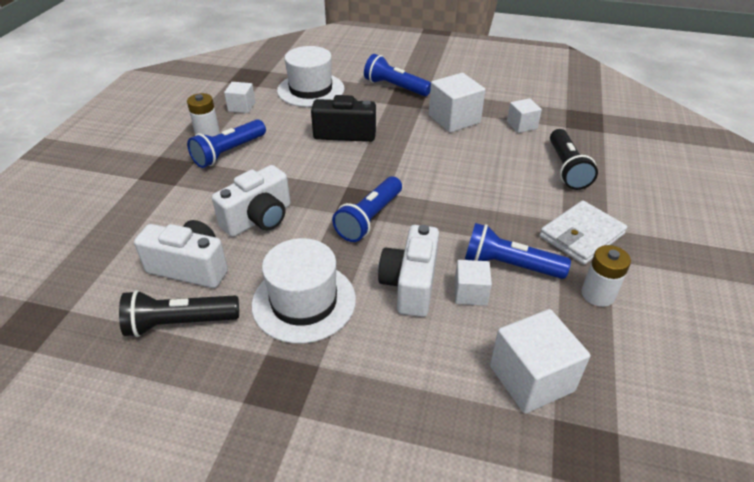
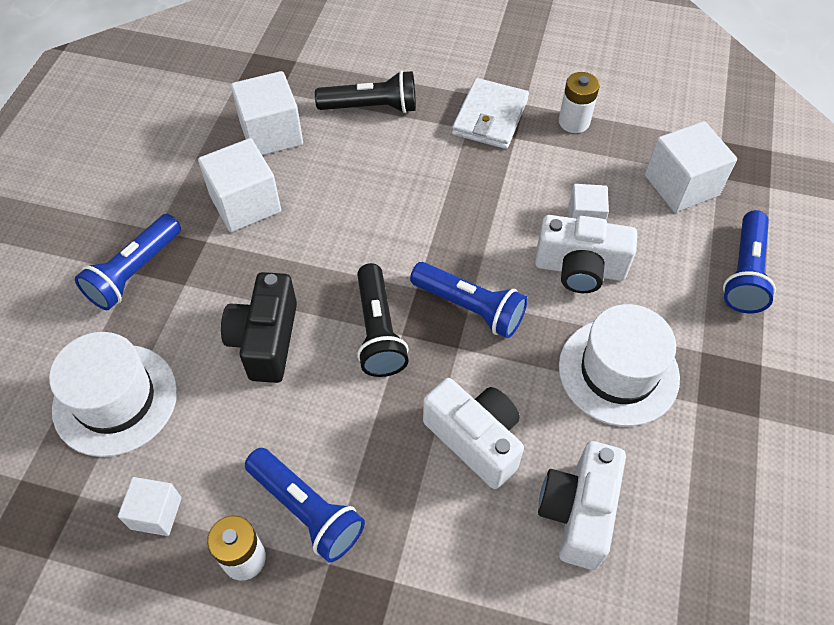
camera: 90 degrees left, 15 degrees up
black flashlight [119,290,239,337] -> black flashlight moved to [357,263,409,377]
blue flashlight [465,223,571,279] -> blue flashlight moved to [723,210,776,314]
white cube [507,98,542,133] -> white cube [231,71,303,155], size x1.71
white wallet [539,200,627,265] -> white wallet turned 60 degrees clockwise [452,78,529,149]

